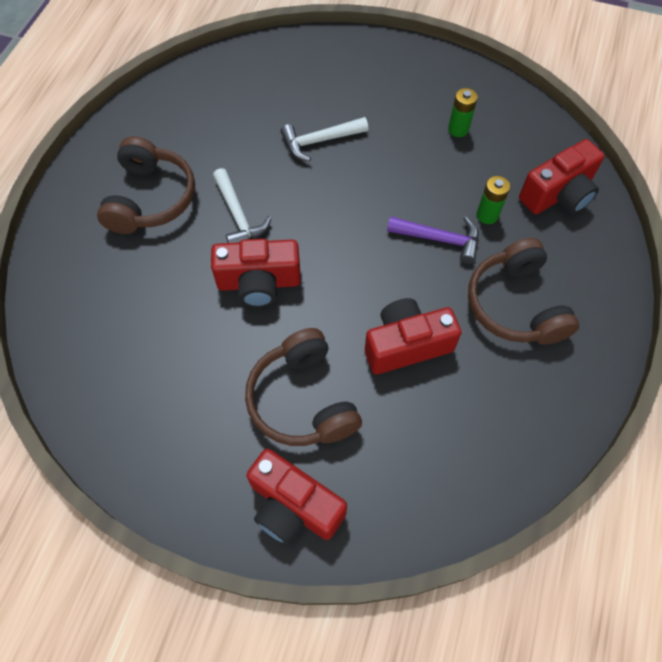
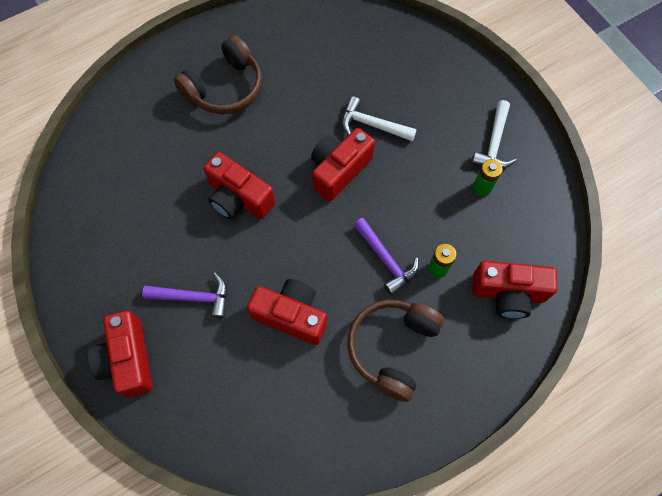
camera: 40 degrees right, 5 degrees up
white hammer [213,168,271,243] -> white hammer moved to [472,100,516,168]
brown headphones [245,328,362,446] -> purple hammer [142,273,227,319]
none -> red camera [311,128,375,201]

